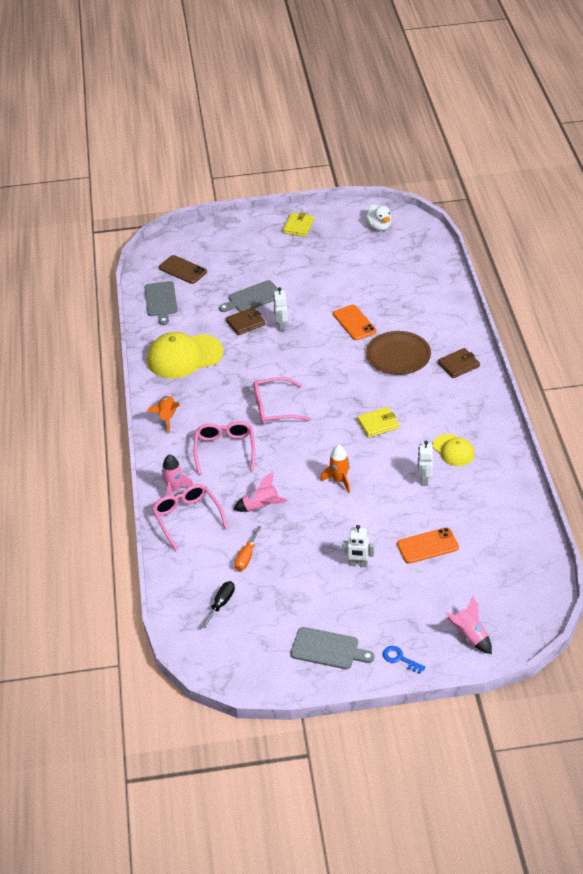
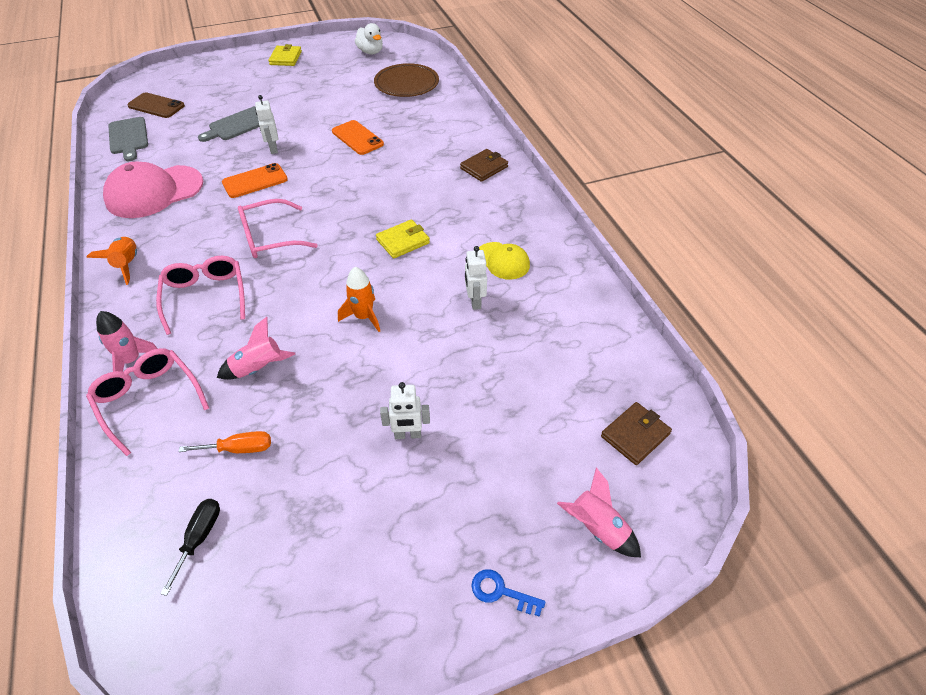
camera: 15 degrees left, 5 degrees up
yellow cap [147,332,224,378] -> pink cap [103,161,203,218]
brown wallet [226,307,265,335] -> brown wallet moved to [601,402,672,465]
orange screwdriver [234,526,262,571] -> orange screwdriver turned 105 degrees counterclockwise [179,431,271,453]
grey cutting board [290,627,375,669] -> none
brown plate [366,331,431,375] -> brown plate moved to [374,63,439,97]
orange phone [397,527,459,564] -> orange phone moved to [222,163,288,198]

